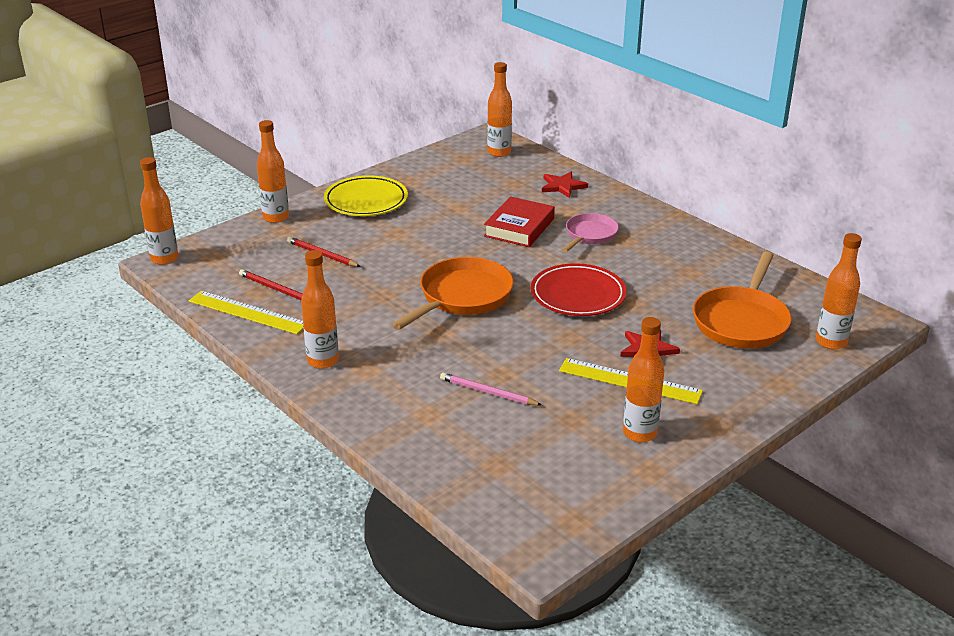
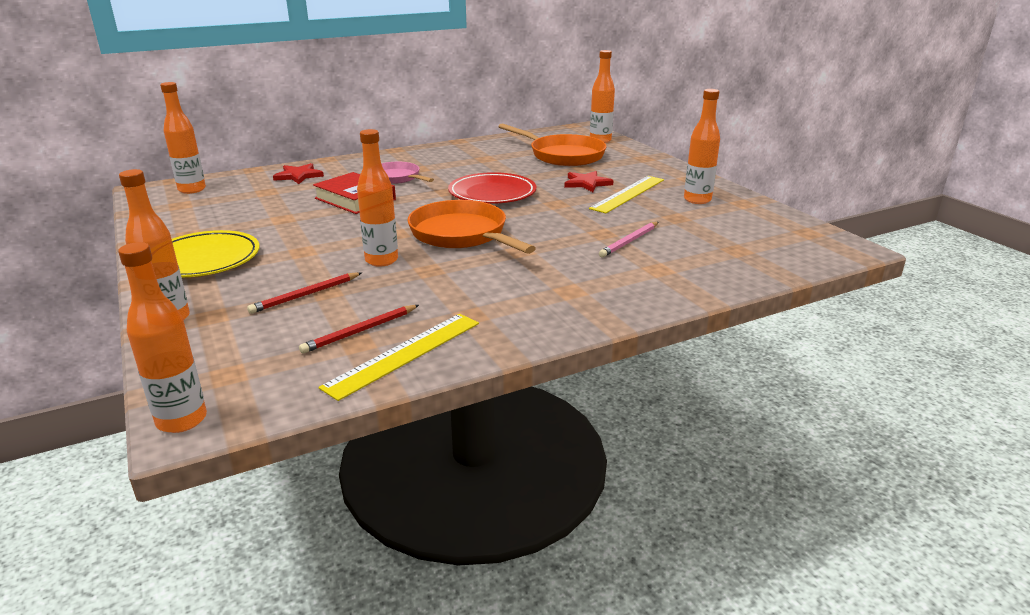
camera: 75 degrees left, 5 degrees down
orange bottle [301,250,339,369] -> orange bottle moved to [357,129,398,267]

